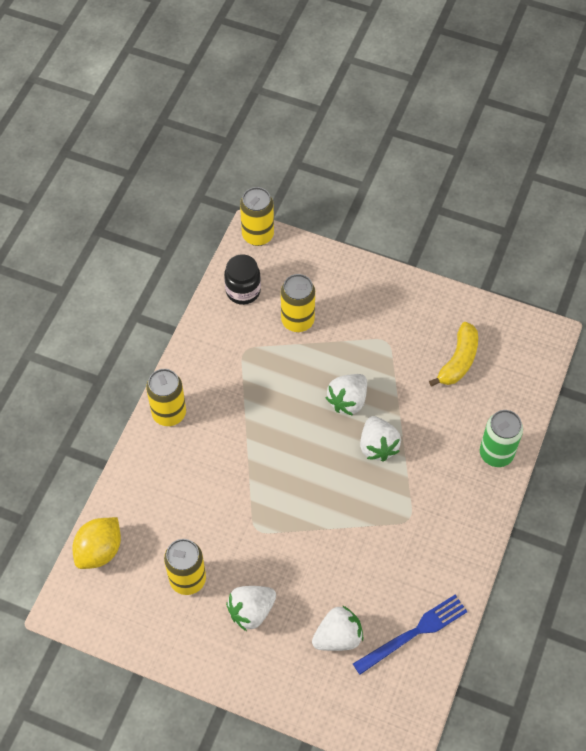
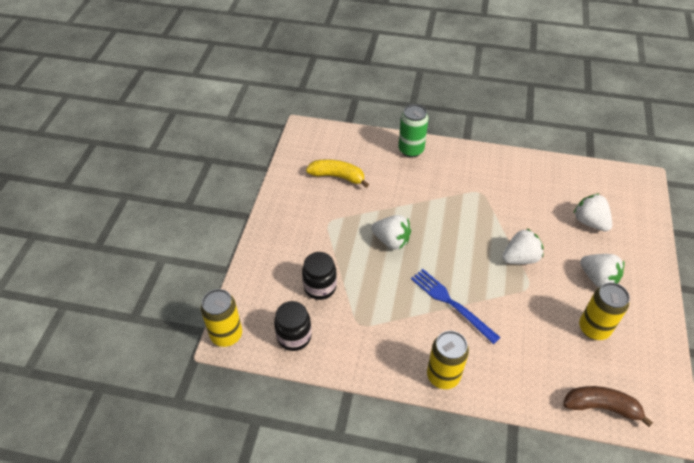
camera: 100 degrees left, 10 degrees down
yellow lemon [72,517,121,569] -> brown banana [563,386,653,427]
yellow can [281,274,315,332] -> black jar [302,252,337,300]
blue fork [353,595,468,675] -> blue fork moved to [411,269,501,344]
white strawberry [360,416,401,462] -> white strawberry moved to [502,228,544,264]

